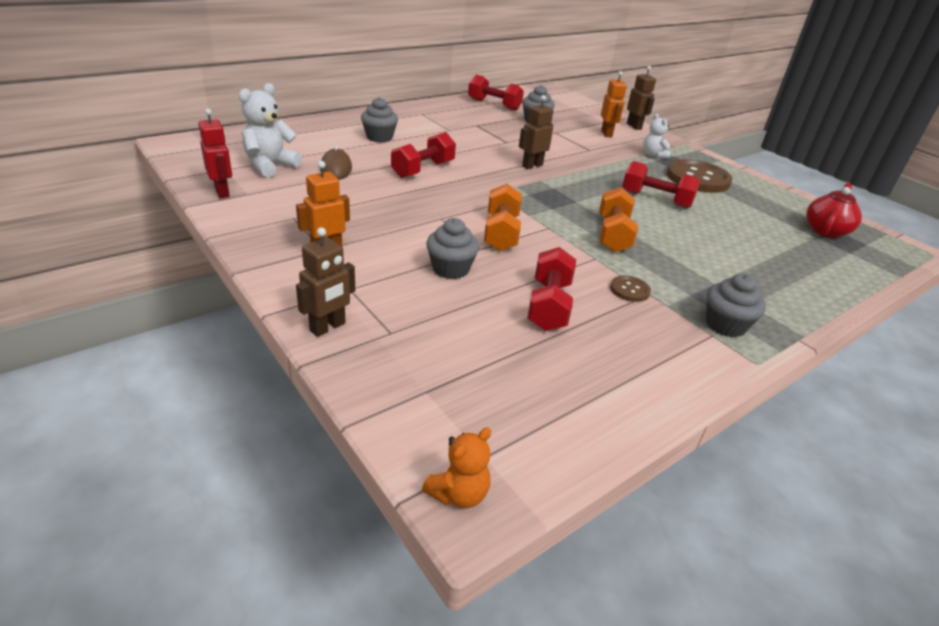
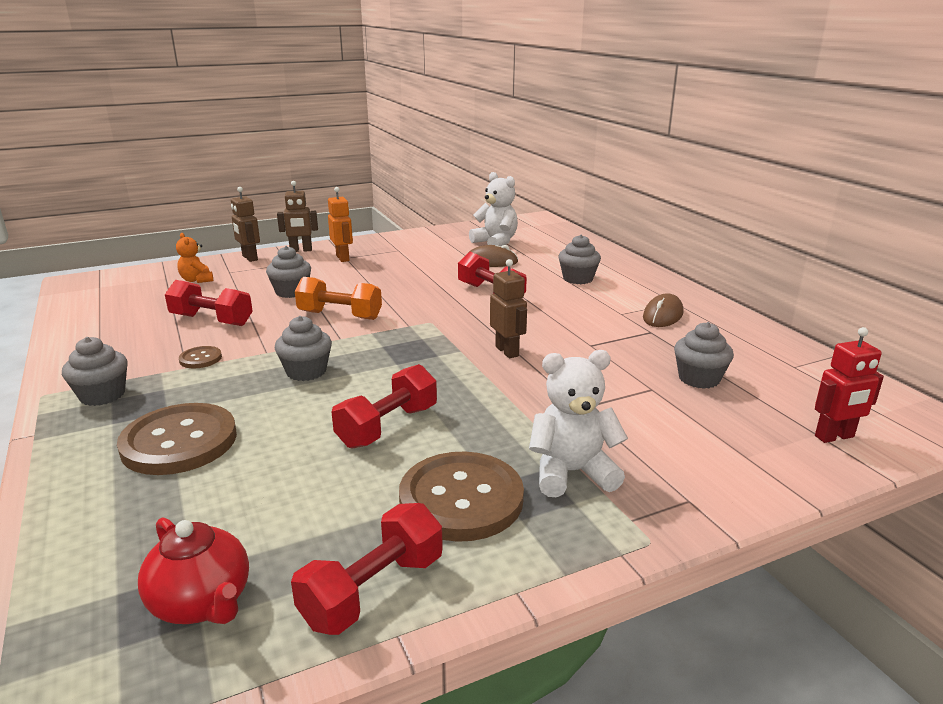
camera: 105 degrees right, 10 degrees down
red robot [198,108,232,198] -> red robot moved to [815,327,884,443]
orange teddy bear [422,427,491,508] -> orange teddy bear moved to [176,233,213,283]
red dumbbell [468,75,524,111] -> red dumbbell moved to [291,503,443,635]
orange dumbbell [599,187,638,252] -> grey cupcake [275,316,332,381]
orange robot [601,71,627,137] -> none
brown robot [627,66,656,130] -> brown robot moved to [277,181,318,252]
white teddy bear [643,114,671,158] -> white teddy bear [529,350,628,497], size x1.62
none -> brown button [117,403,237,475]
none -> brown mouse [643,293,683,327]

